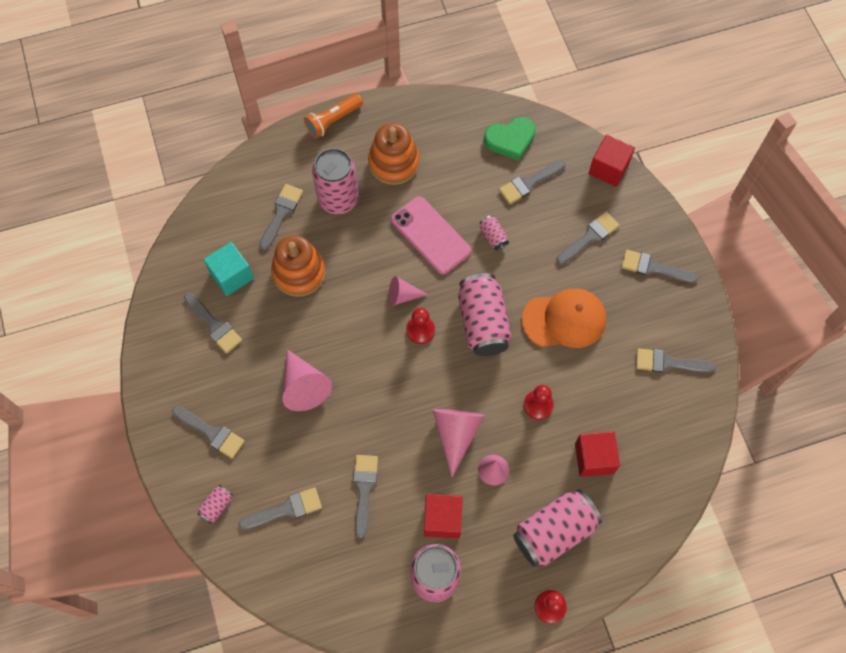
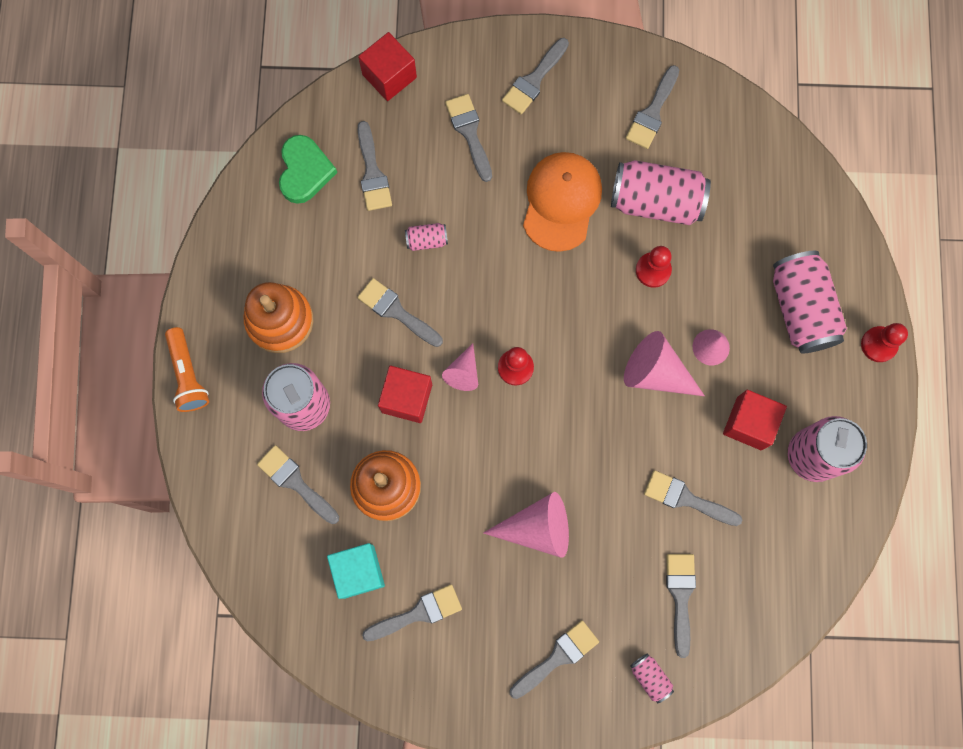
camera: 70 degrees left, 10 degrees up
pink phone [391,196,471,274] -> grey brush [357,278,443,347]
pink can [458,273,512,356] -> pink can moved to [611,160,711,225]
red cube [575,431,620,477] -> red cube moved to [378,366,432,423]

